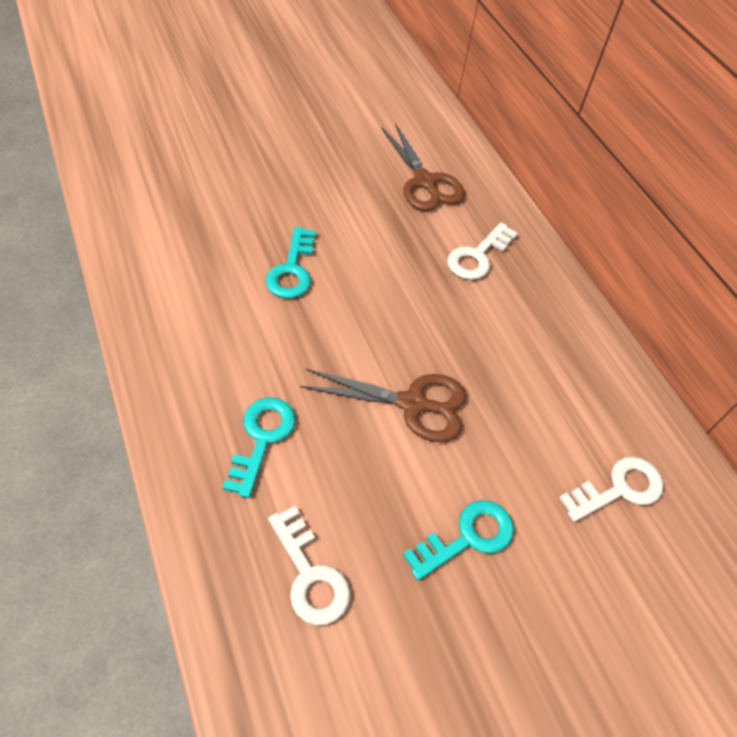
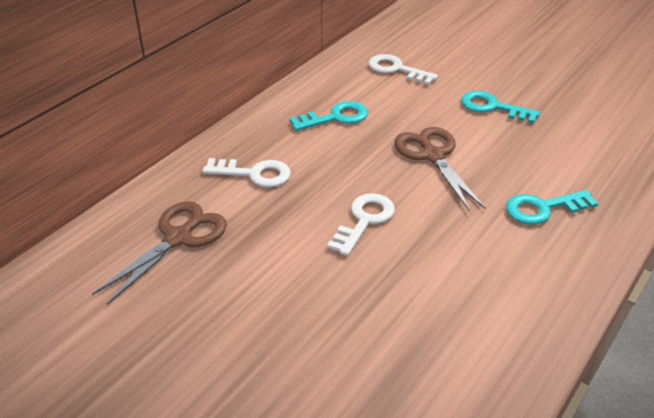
camera: 115 degrees left, 15 degrees down
turquoise key [265,227,316,298] -> turquoise key moved to [289,101,368,131]
white key [268,506,350,625] -> white key moved to [327,193,395,256]

